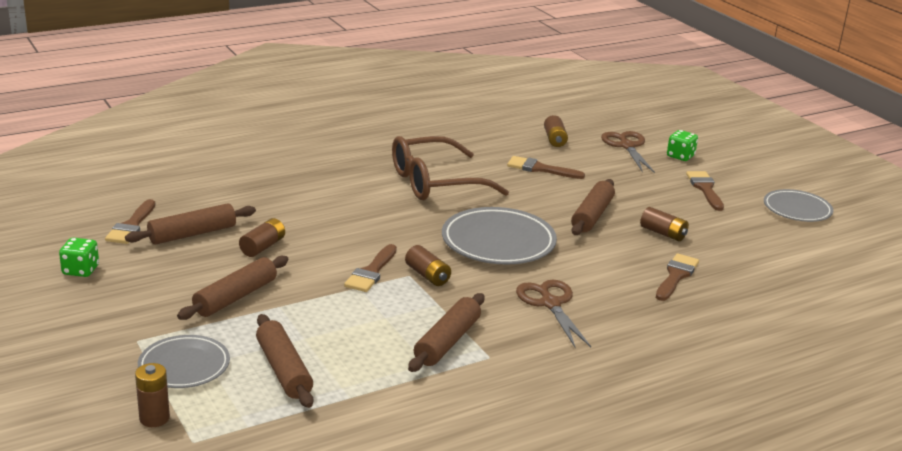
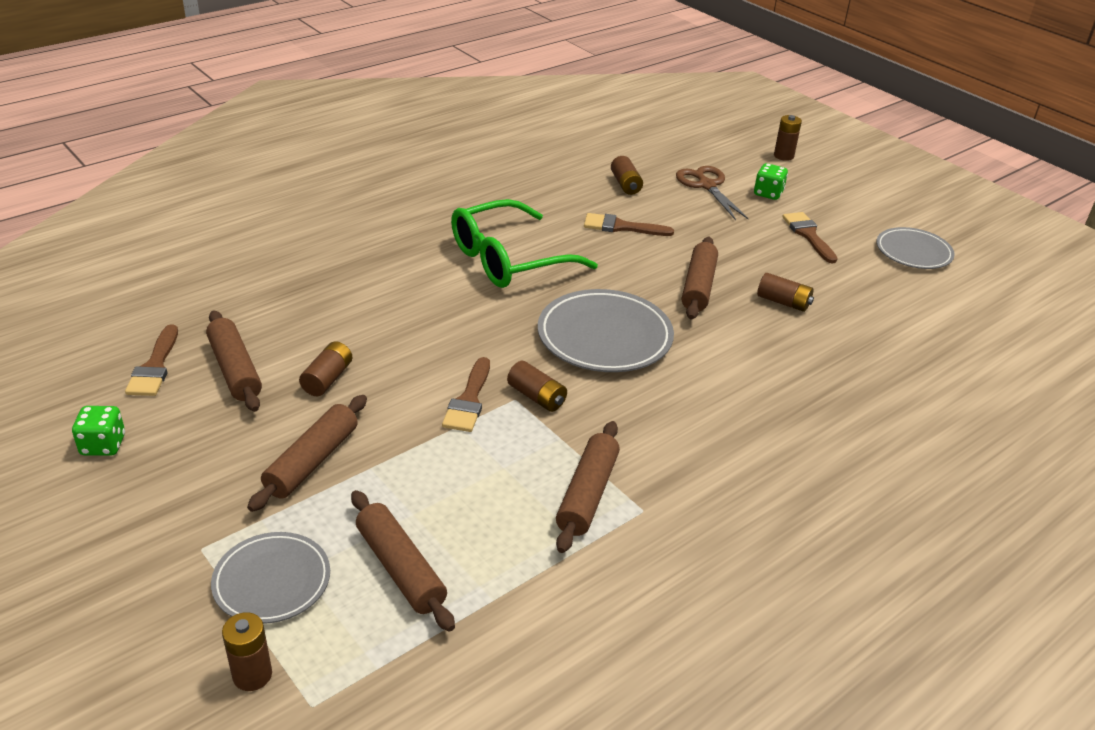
camera: 10 degrees left, 10 degrees up
brown rolling pin [125,203,256,245] -> brown rolling pin turned 75 degrees counterclockwise [206,310,262,412]
brown glasses [392,136,509,200] -> green glasses [451,199,598,288]
brown scissors [516,280,591,348] -> none
brown brush [656,253,699,301] -> none
none -> brown battery [774,115,802,161]

